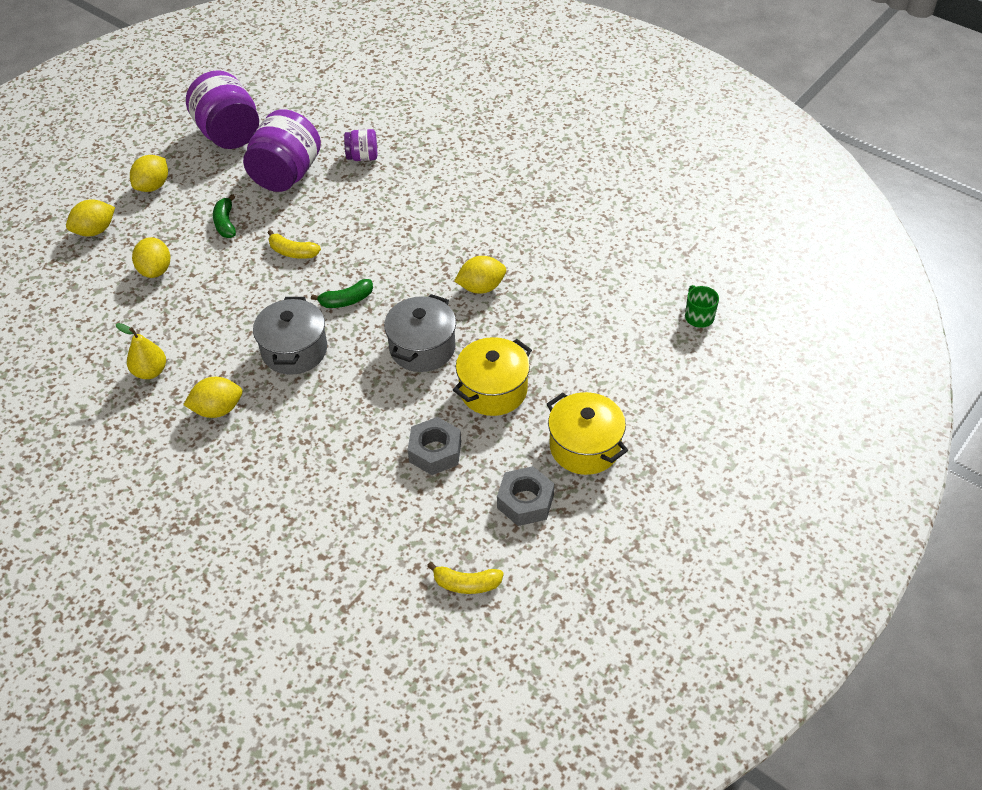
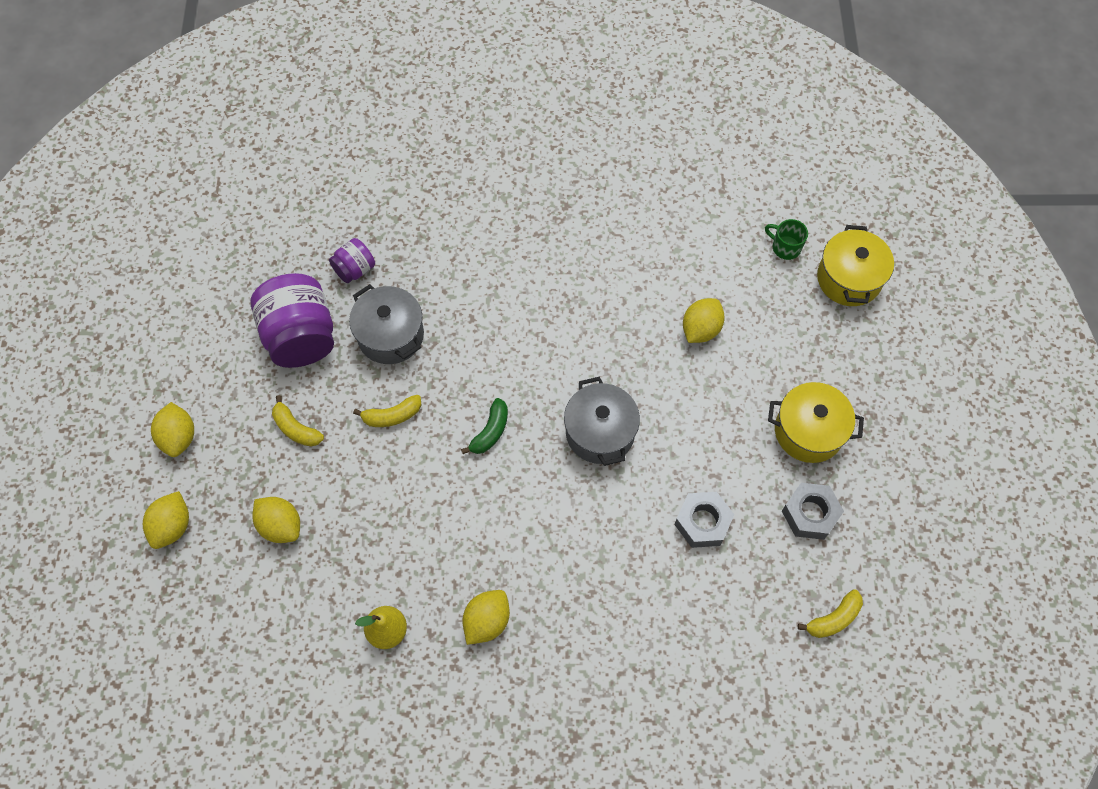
camera: 40 degrees left, 15 degrees up
purple jar [186,70,259,149] -> none
green banana [213,194,236,238] -> yellow banana [272,395,324,447]
grey pot [253,297,327,375] -> grey pot moved to [349,284,424,364]
yellow pot [453,337,532,416] -> yellow pot moved to [817,225,894,306]
yellow lemon [454,256,506,294] -> yellow lemon moved to [683,298,725,343]

